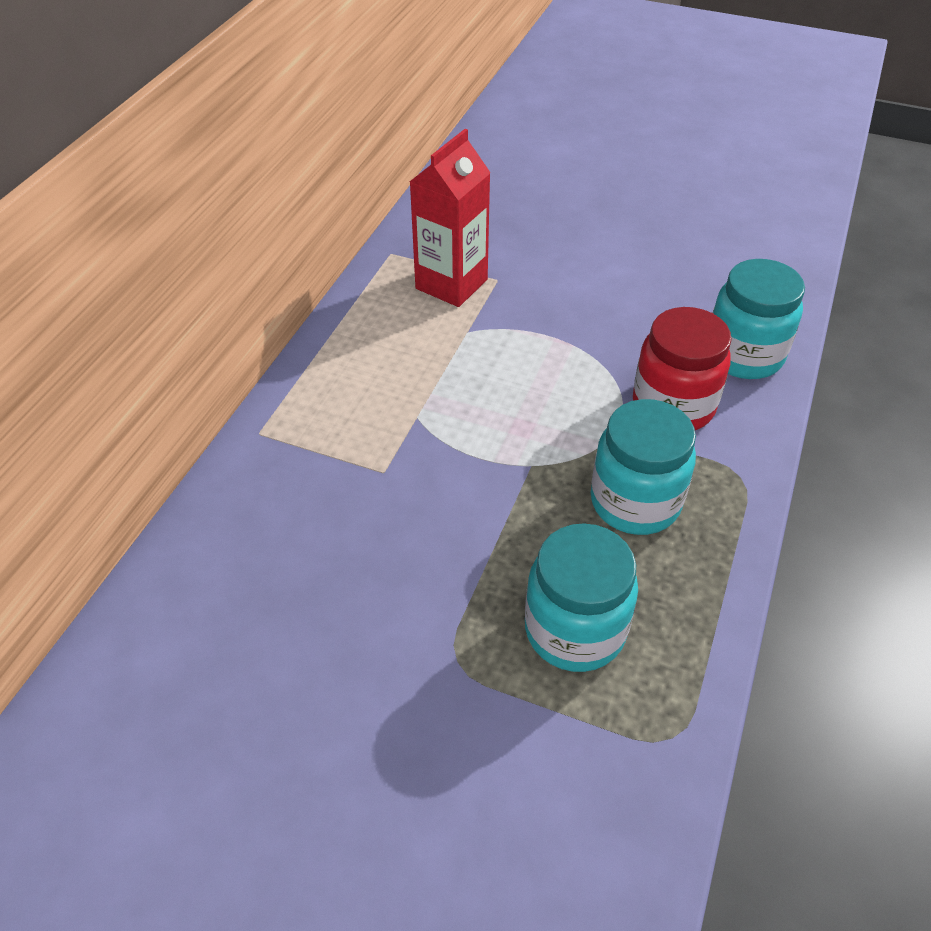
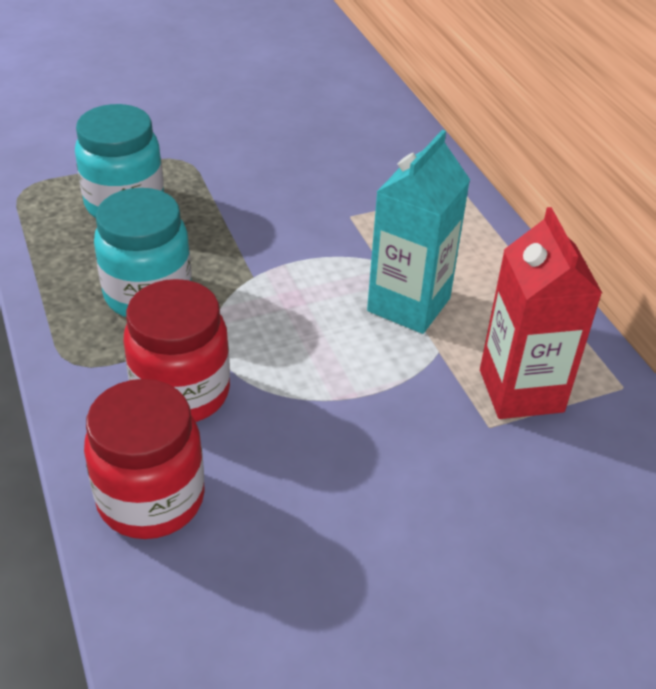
camera: 135 degrees right, 5 degrees down
turquoise jar [713,259,805,379] -> red jar [84,379,205,539]
none -> turquoise carton [367,130,470,334]

